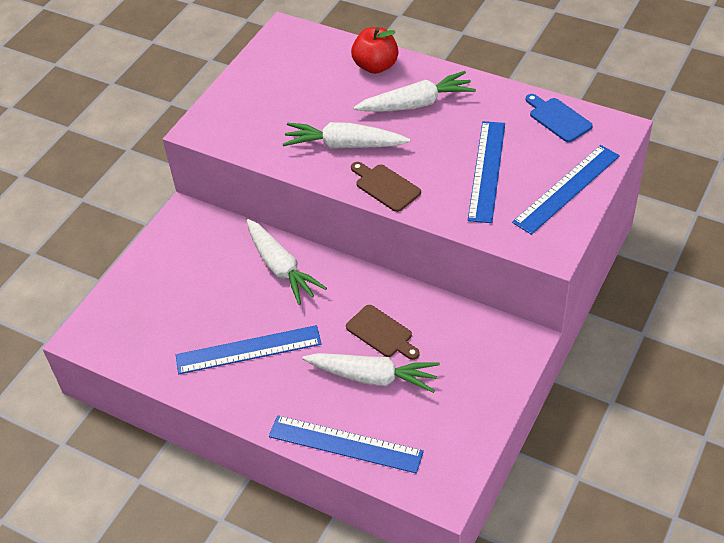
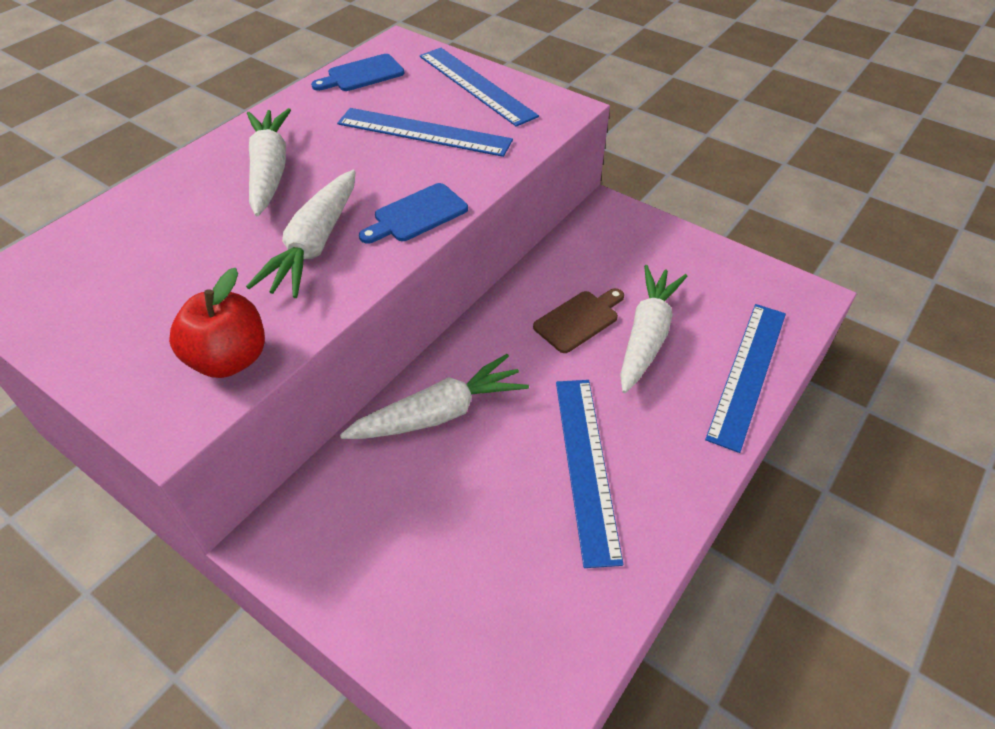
camera: 85 degrees left, 0 degrees up
red apple [351,27,398,74] -> red apple moved to [169,268,265,378]
brown cutting board [351,162,421,212] -> blue cutting board [359,183,468,244]

